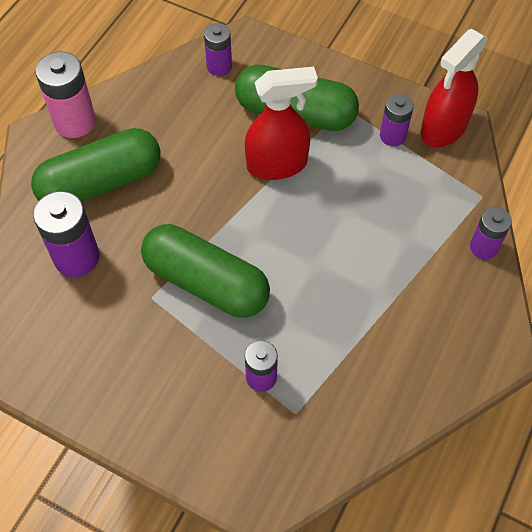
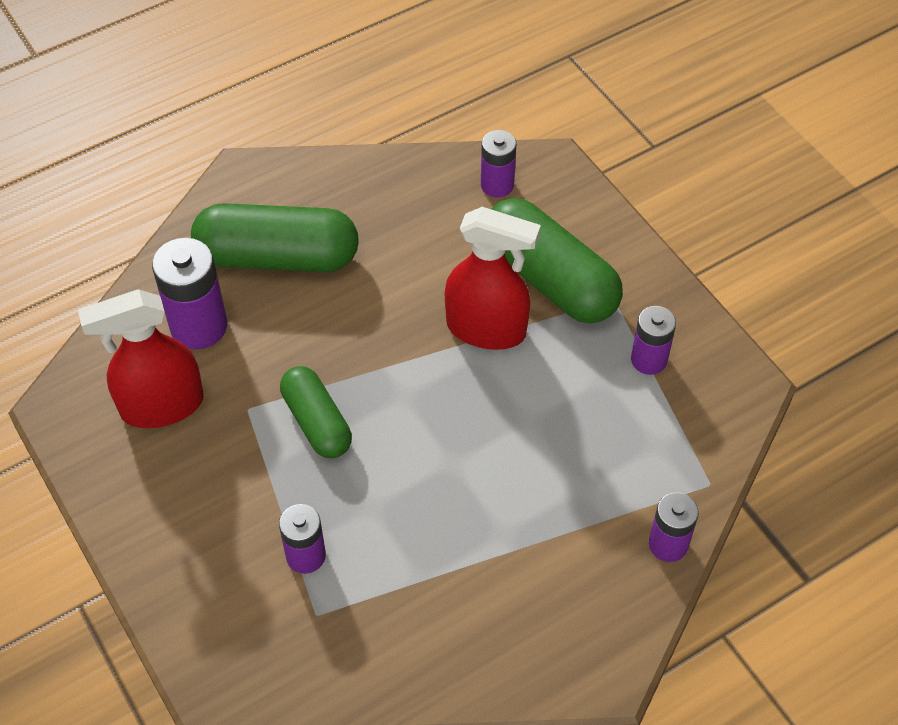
camera: 30 degrees right, 5 degrees down
pink battery [35,52,96,138] -> none
green capsule [141,224,270,318] -> green capsule [280,366,352,458], size x0.61
red spray bottle [421,29,488,147] -> red spray bottle moved to [78,289,204,428]

